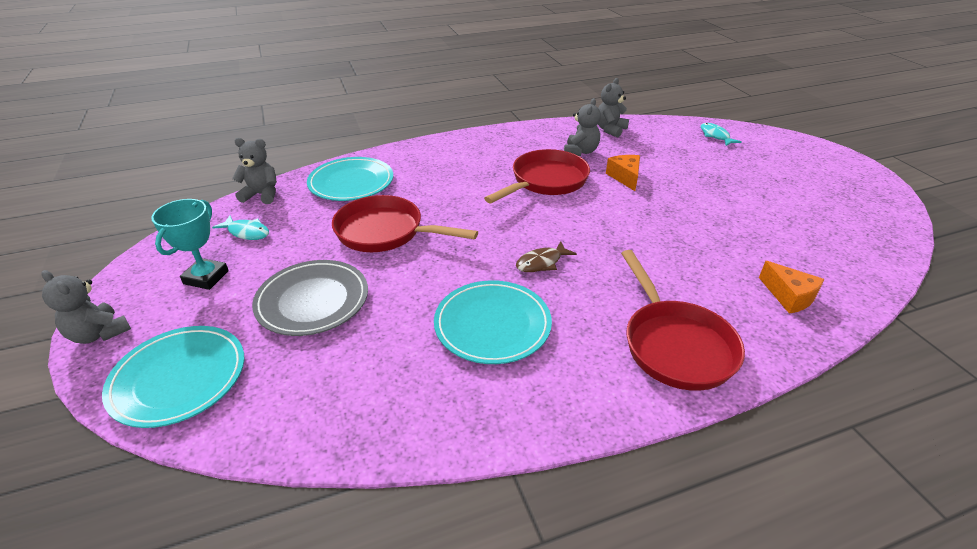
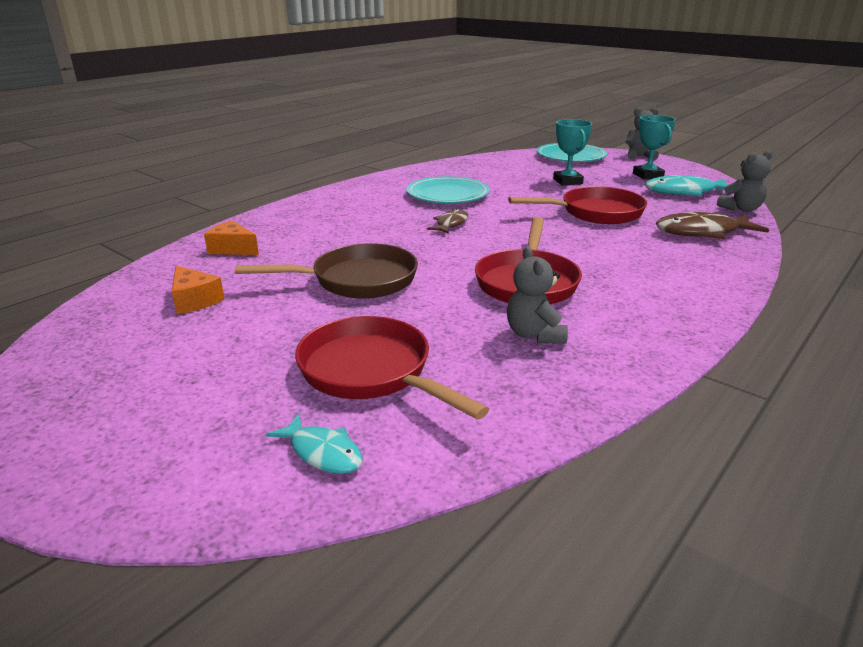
camera: 150 degrees right, 10 degrees down
turquoise fish [212,215,269,240] -> turquoise fish [645,175,729,196], size x1.74
grey plate [252,260,368,336] -> turquoise trophy [553,119,592,185]
turquoise plate [307,157,393,201] -> brown fish [656,212,769,239]
grey teddy bear [598,78,629,138] -> none
orange cheese [606,155,640,191] -> orange cheese moved to [172,266,224,314]
red pan [621,250,745,391] -> red pan moved to [295,316,489,419]
none -> brown pan [235,243,418,299]

